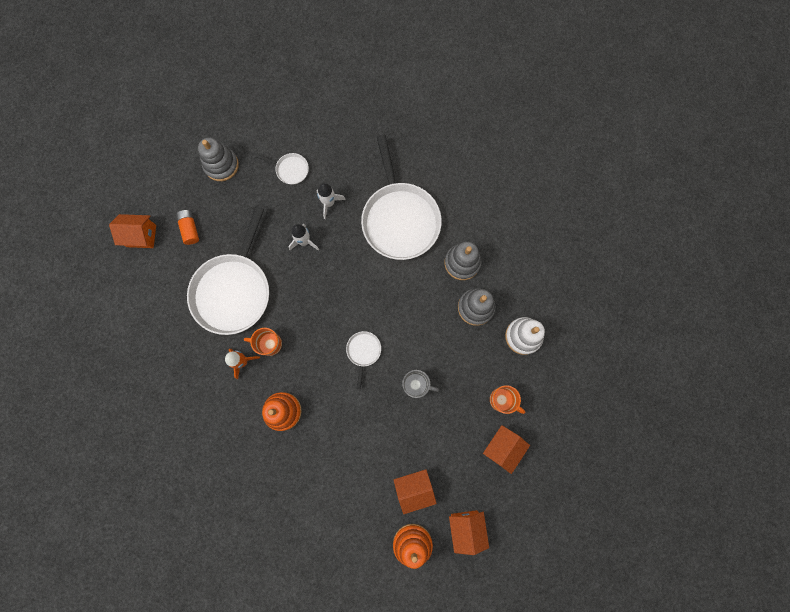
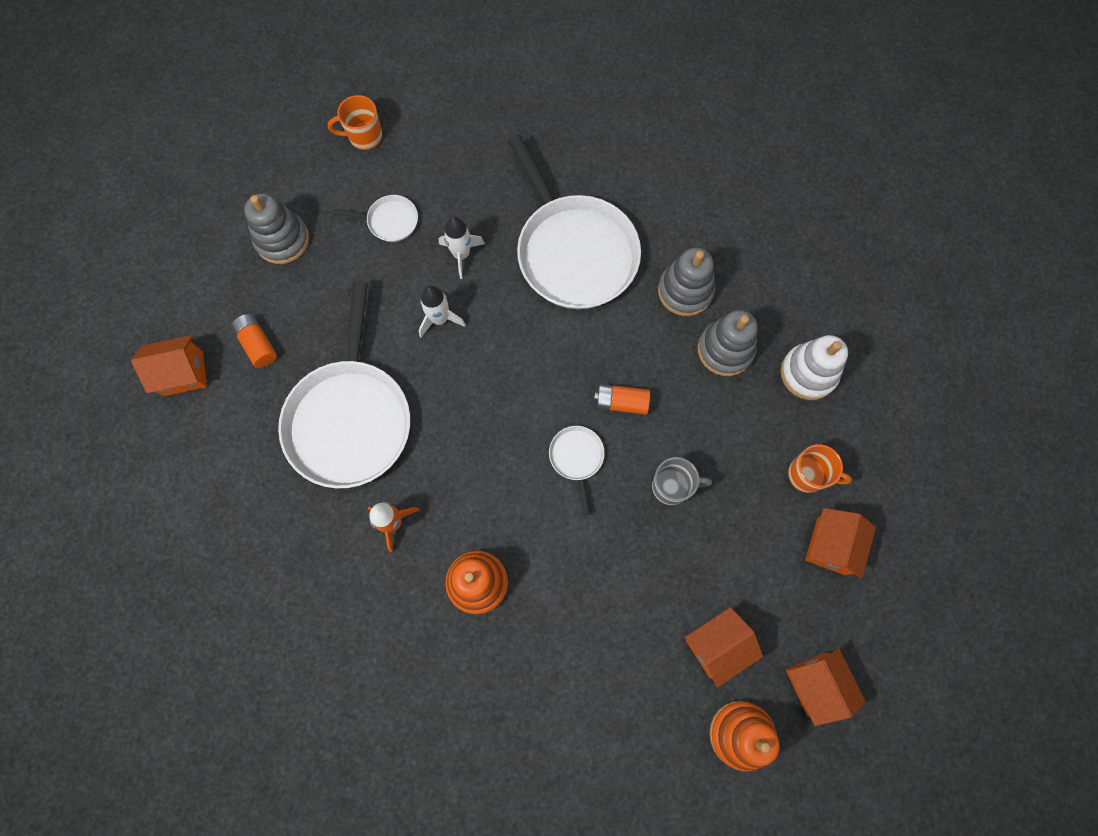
camera: 15 degrees left, 5 degrees down
orange mug [244,328,282,356] -> orange mug moved to [328,95,382,150]
none -> orange battery [594,384,650,415]

